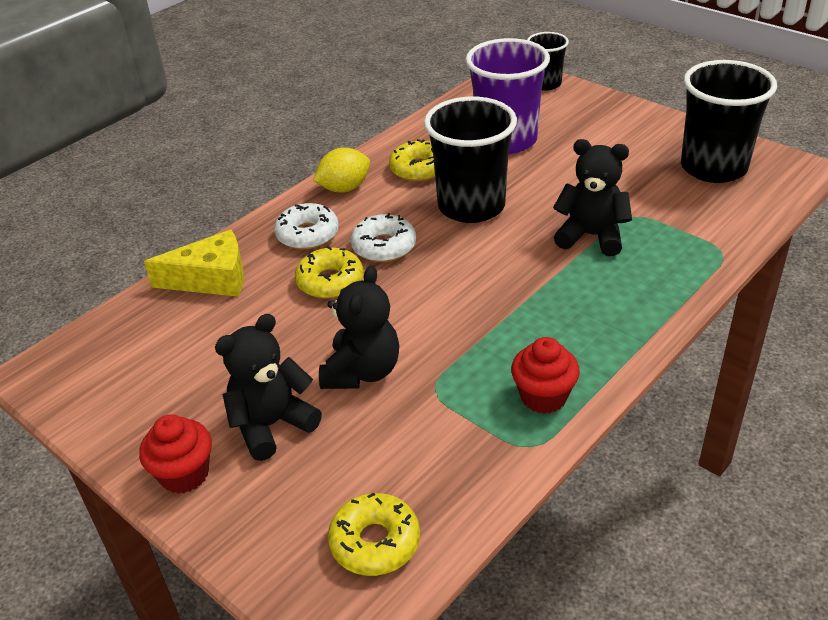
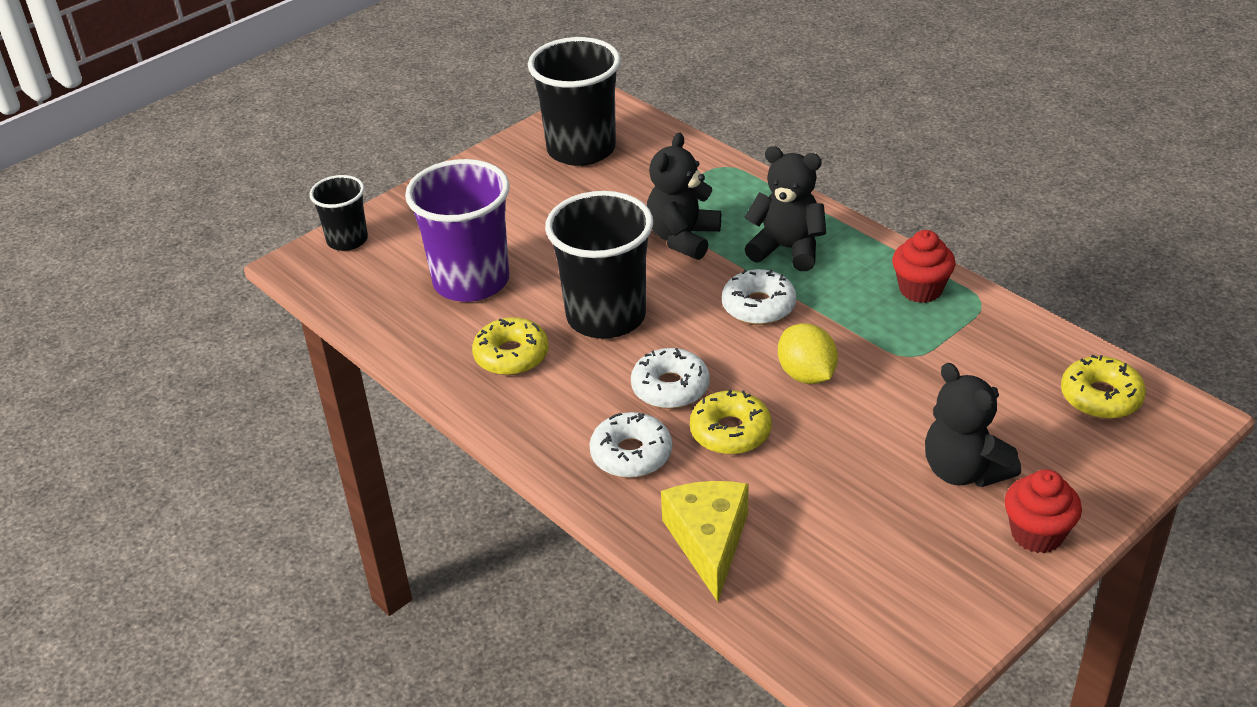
camera: 85 degrees left, 0 degrees up
yellow lemon [313,148,370,193] -> yellow lemon moved to [778,323,838,384]
black teddy bear [319,266,399,389] -> black teddy bear moved to [744,147,826,271]
none -> white donut [722,269,796,325]

